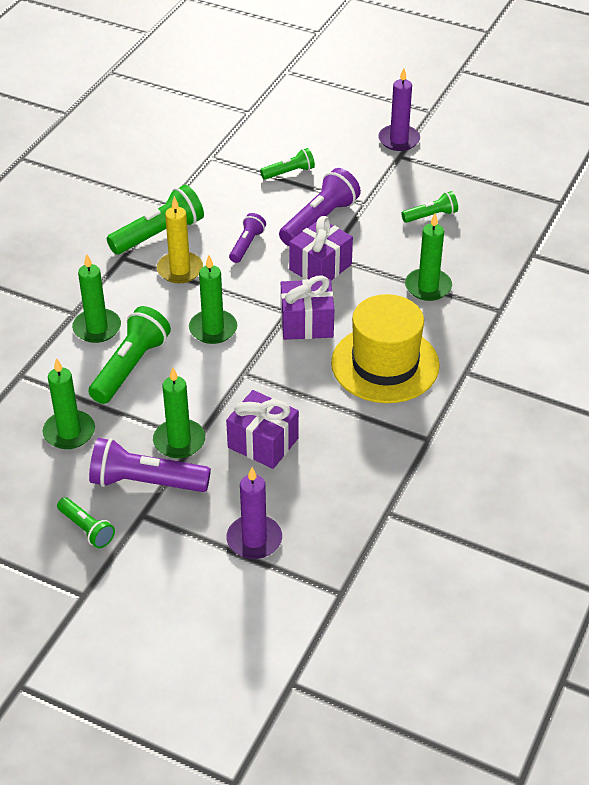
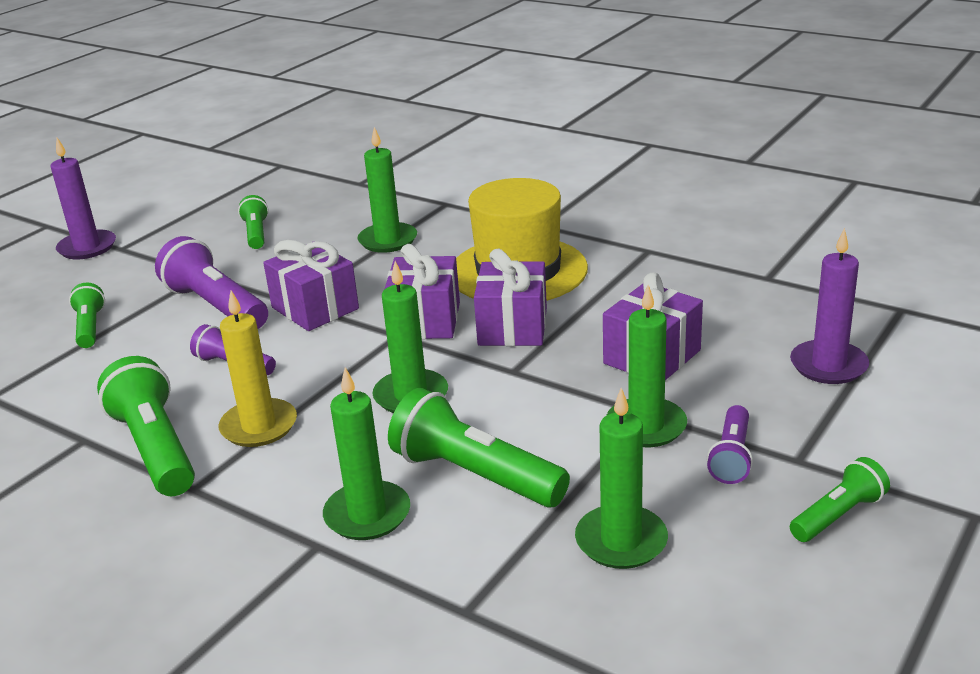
camera: 80 degrees left, 15 degrees down
purple flashlight [89,438,211,492] -> purple flashlight [707,405,753,484], size x0.57
none -> purple gift [474,249,547,346]

